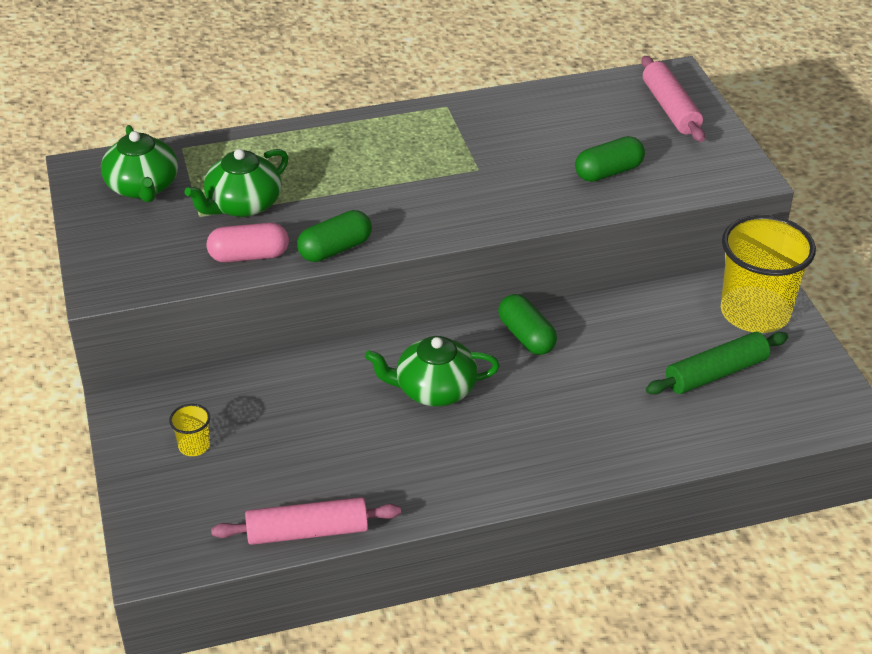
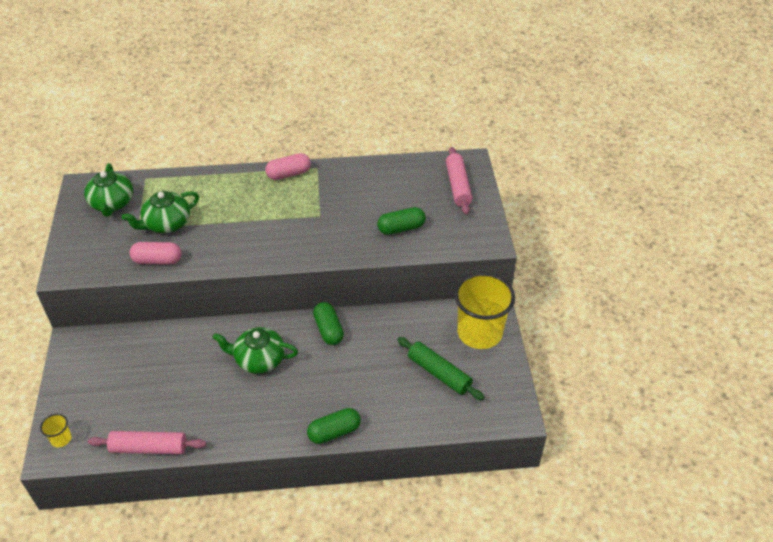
camera: 10 degrees right, 5 degrees up
yellow cup [169,404,210,456] -> yellow cup moved to [40,414,71,447]
green capsule [297,210,372,262] -> green capsule moved to [307,408,361,444]
green rolling pin [646,332,788,394] -> green rolling pin turned 60 degrees clockwise [397,337,485,400]
none -> pink capsule [265,153,311,180]

